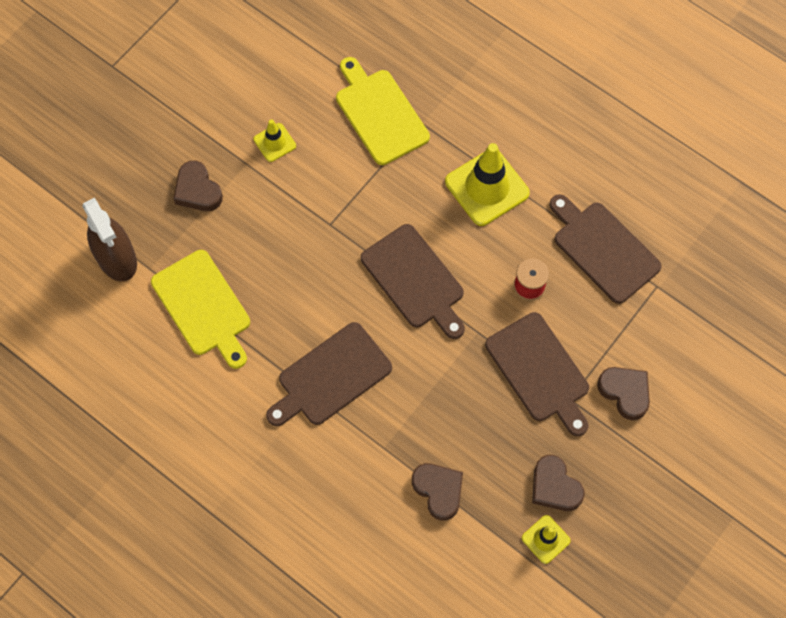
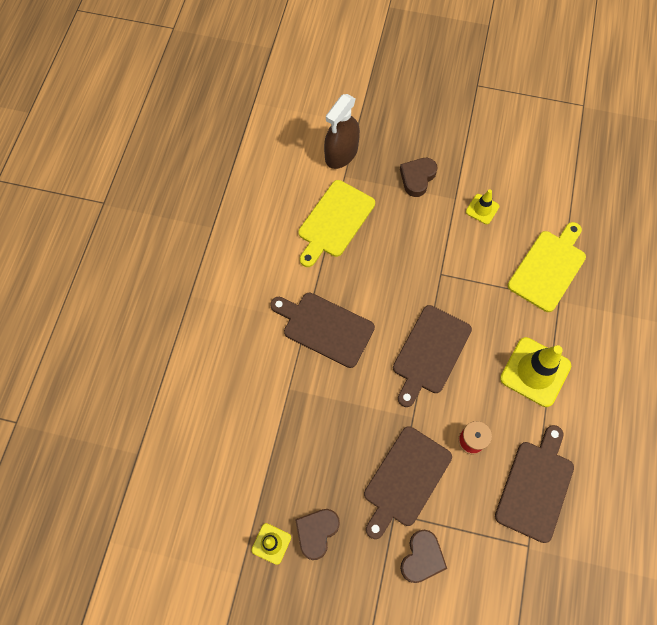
camera: 65 degrees right, 0 degrees up
brown heart [412,463,463,520] -> none

